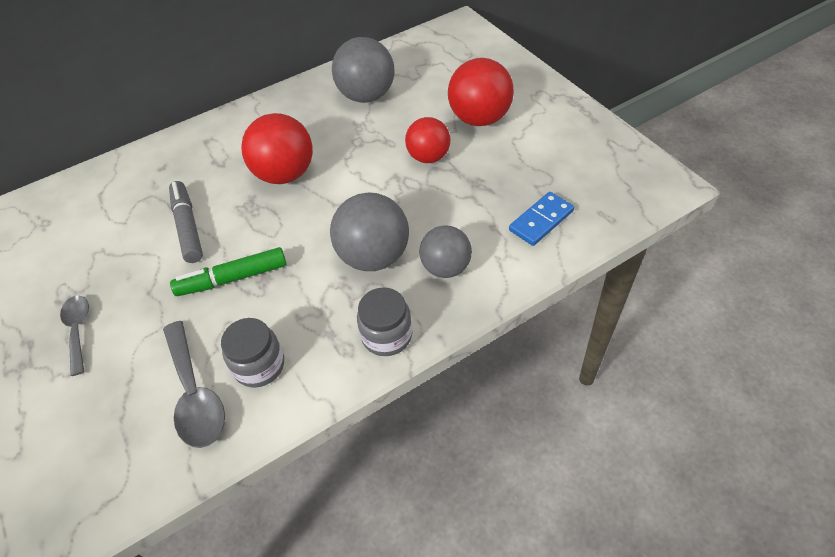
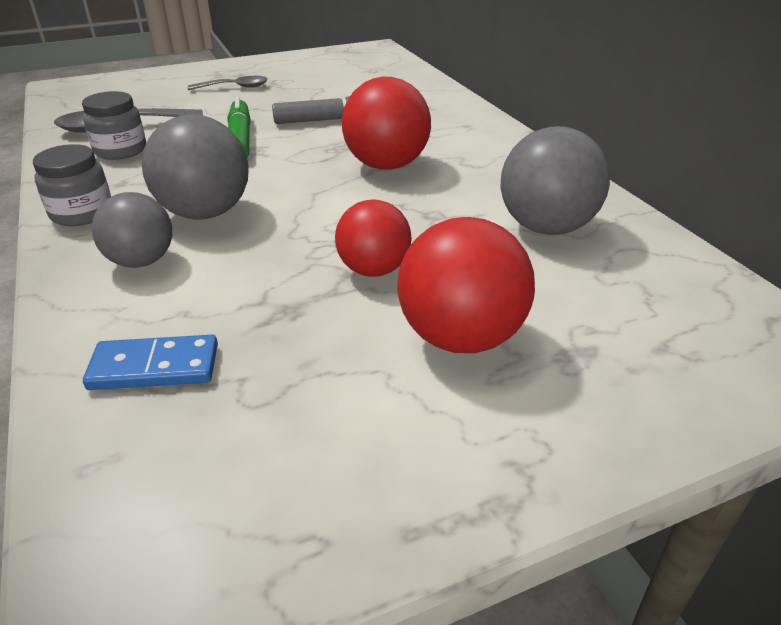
camera: 95 degrees right, 15 degrees down
blue domino [509,192,574,246] -> blue domino turned 60 degrees counterclockwise [83,335,218,390]

